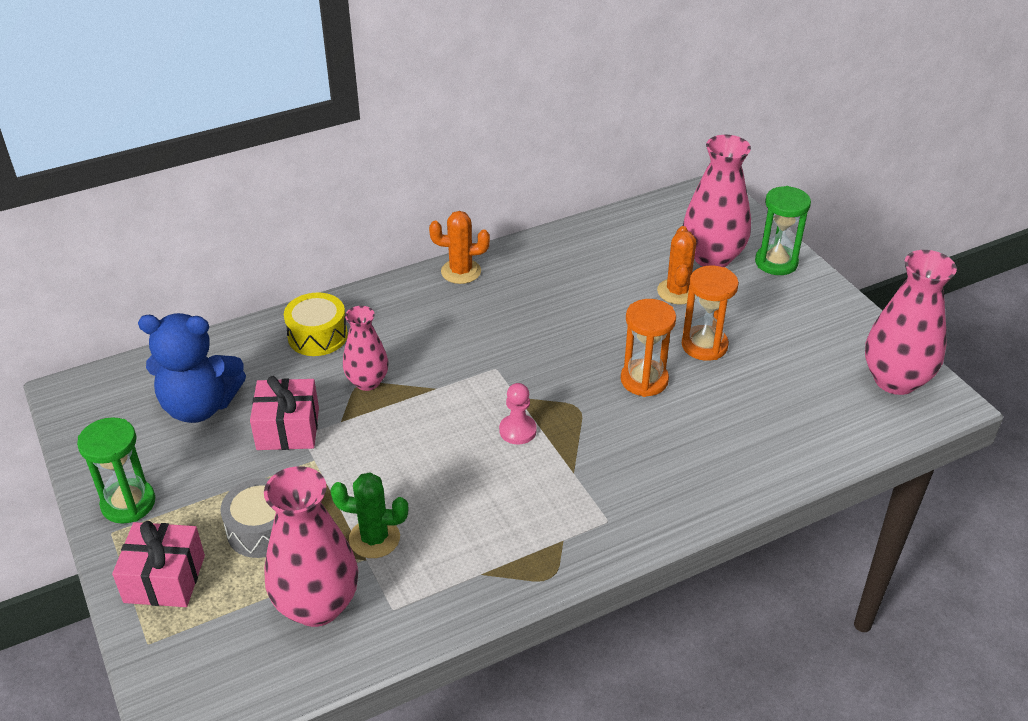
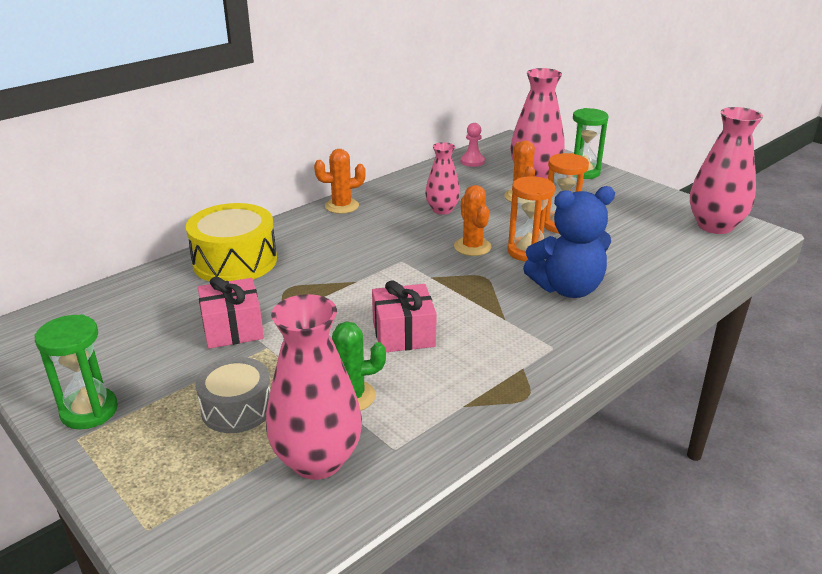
camera: 15 degrees left, 10 degrees down
pink gift [112,521,205,607] -> pink gift moved to [372,280,437,352]
blue teddy bear [138,313,246,423] -> blue teddy bear moved to [523,186,615,298]
yellow drum [284,293,348,356] -> yellow drum [186,203,277,282], size x1.54
pink vase [343,306,388,391] -> pink vase moved to [425,142,460,215]
pink pawn [499,383,537,444] -> pink pawn moved to [461,123,485,167]
none -> orange cactus [454,185,491,256]

